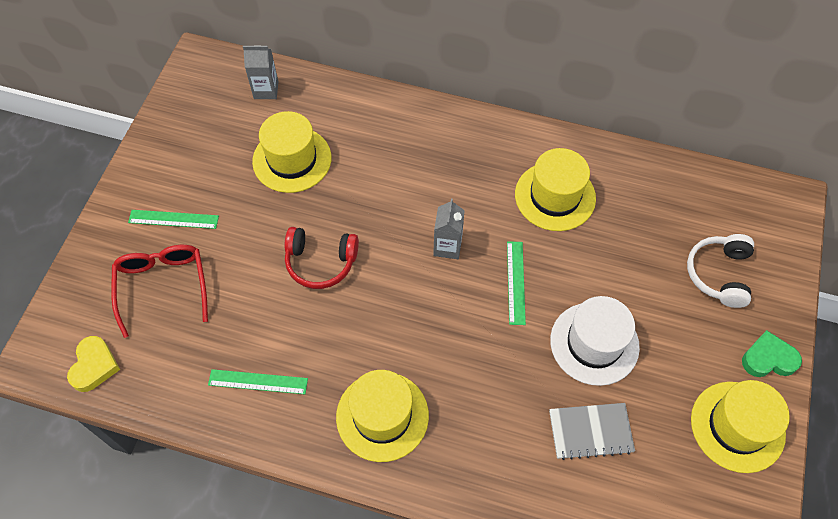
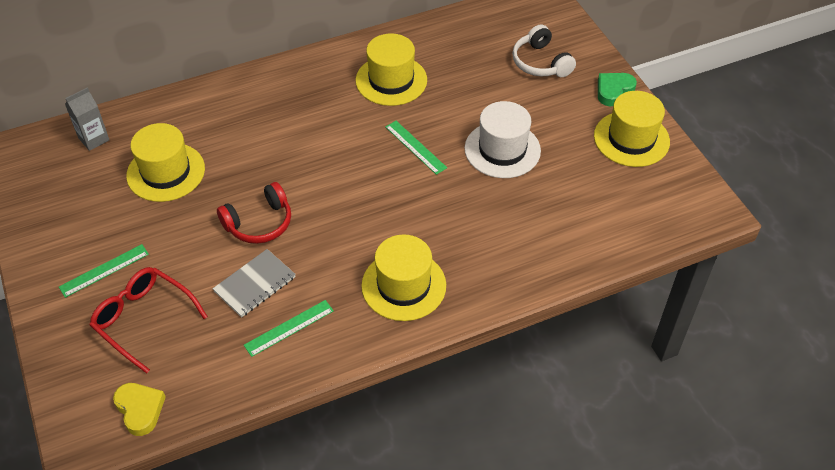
camera: 40 degrees left, 10 degrees down
grey carton [433,199,465,259] -> none
grey notebook [549,403,635,460] -> grey notebook moved to [213,249,296,318]

